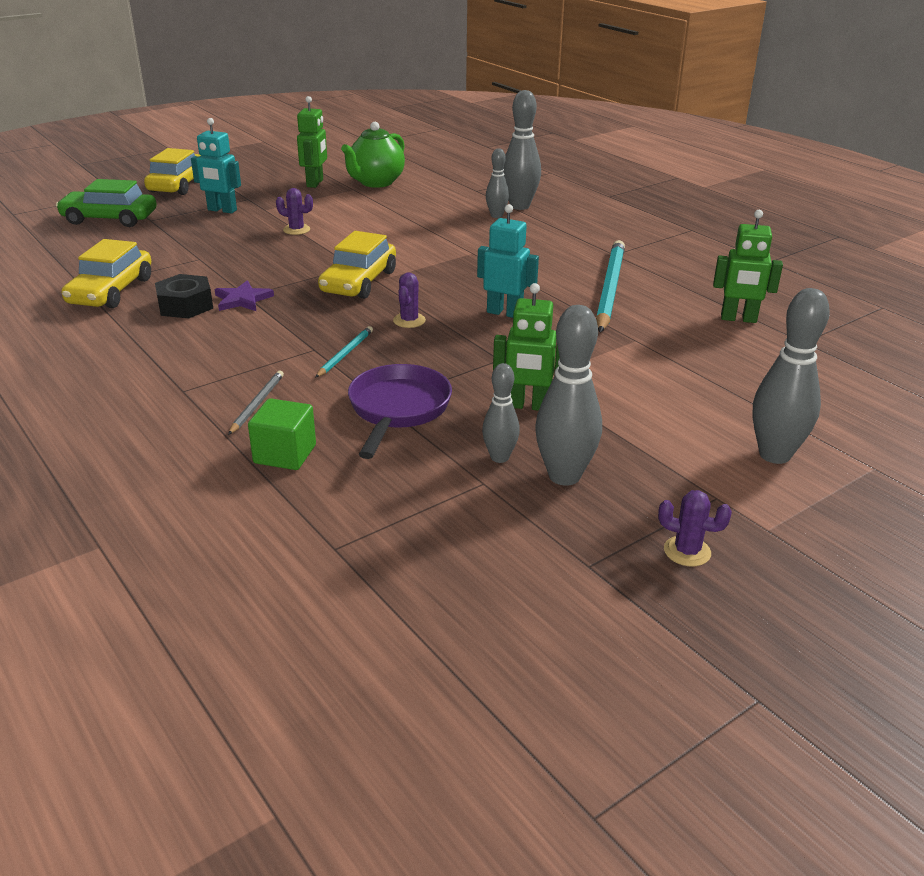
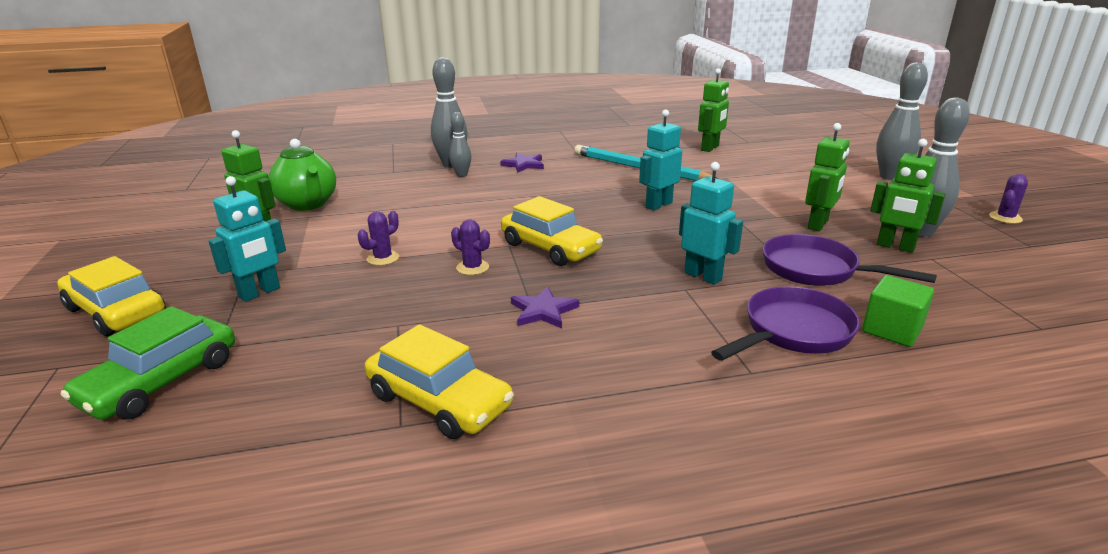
camera: 65 degrees left, 5 degrees down
black nut [155,274,213,319] -> none
grey pencil [228,371,284,435] -> purple pan [711,286,860,361]
turquoise pencil [315,326,373,378] -> turquoise robot [679,162,743,285]
purple cactus [393,272,426,328] -> purple cactus moved to [451,219,490,275]
grey bowling pin [482,363,520,463] -> green robot [870,139,946,253]
none -> purple star [500,153,544,173]

